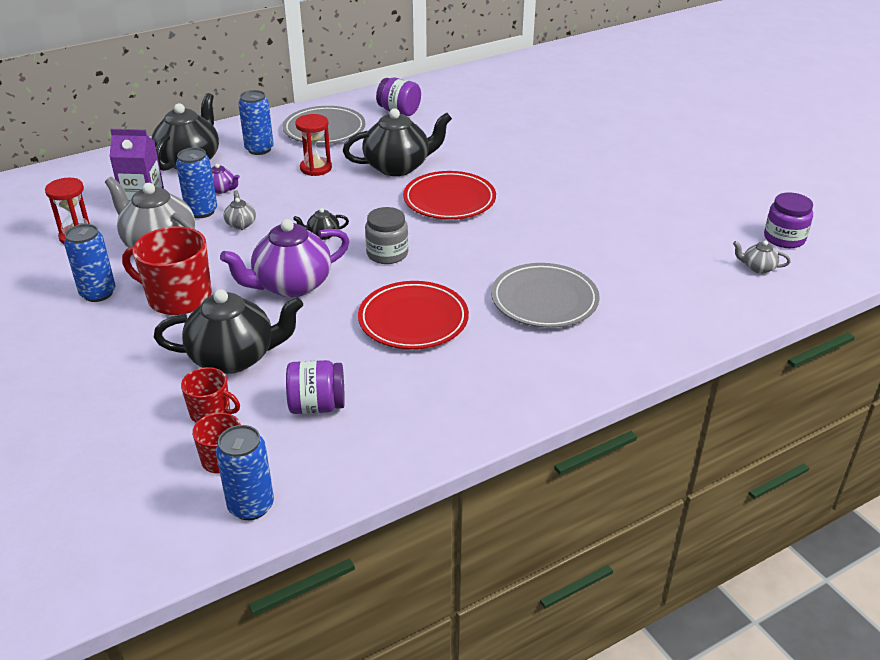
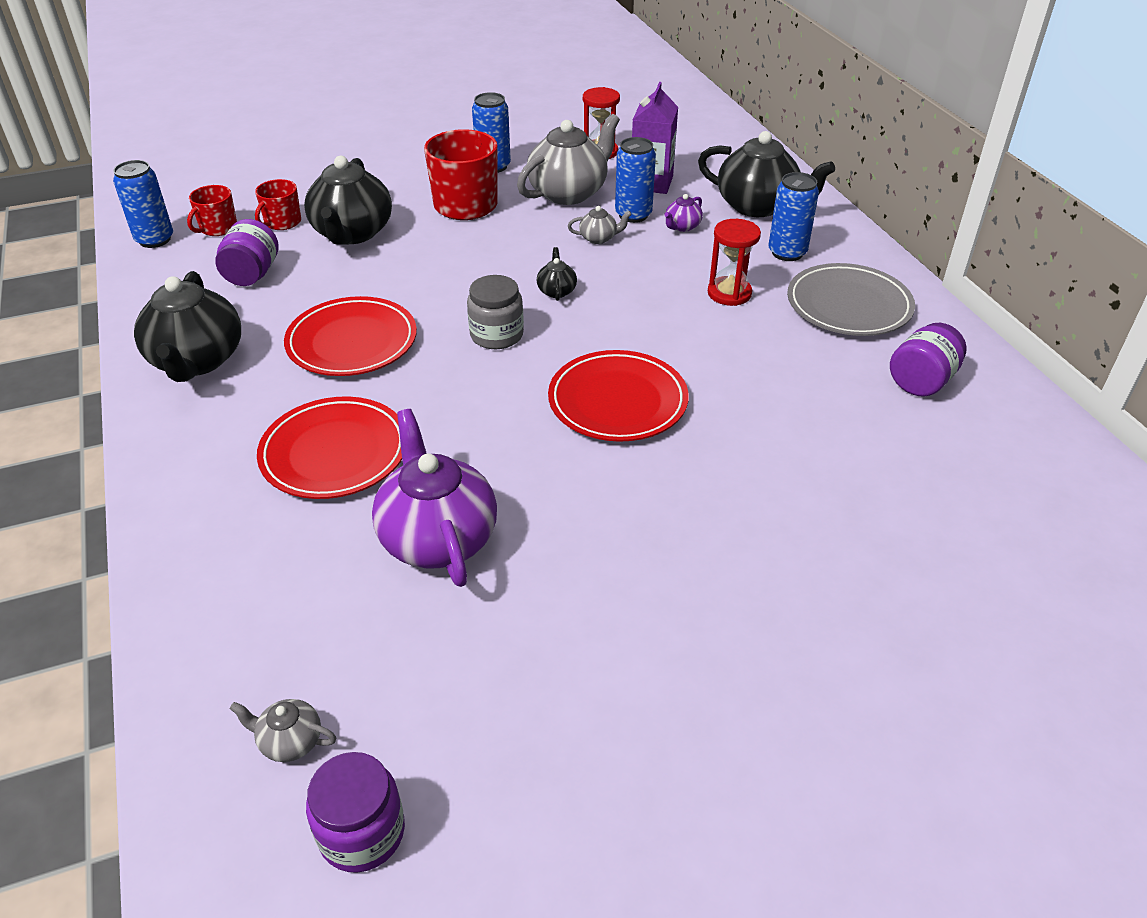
camera: 100 degrees right, 5 degrees up
purple teapot [220,219,350,297] -> purple teapot moved to [372,409,497,587]
black teapot [343,108,452,176] -> black teapot moved to [134,271,241,382]
grey plate [491,263,599,328] -> red plate [257,396,402,499]
grey teapot [733,241,791,274] -> grey teapot turned 105 degrees counterclockwise [229,699,336,762]

